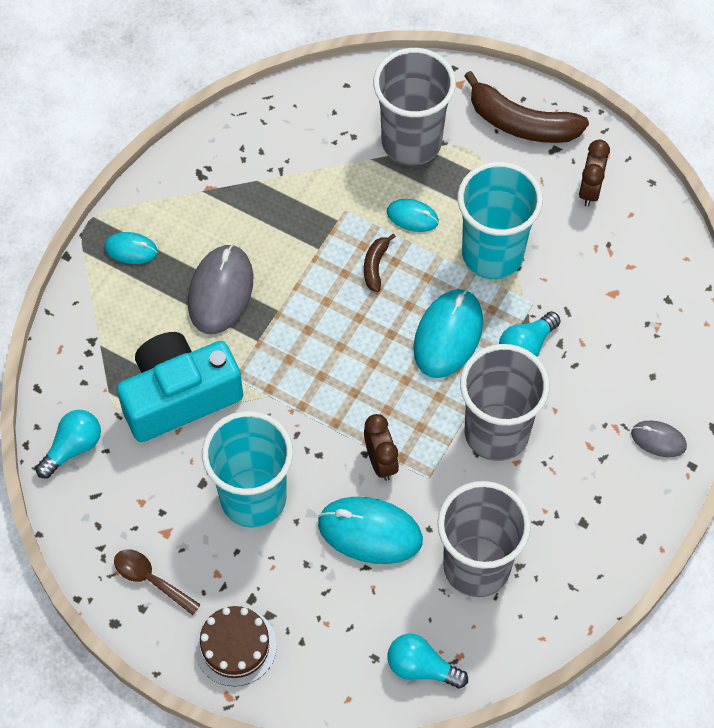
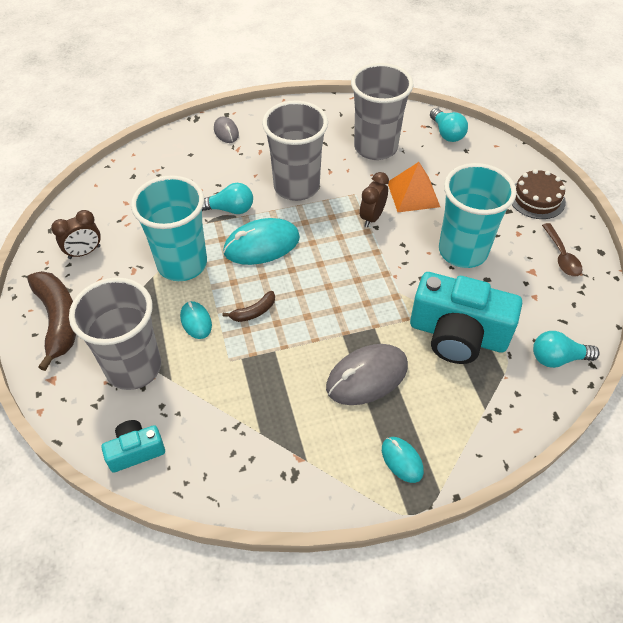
camera: 135 degrees left, 10 degrees down
turquoise mouse [318,497,423,564] -> orange pyramid [388,162,440,212]
none -> turquoise camera [101,420,165,473]

